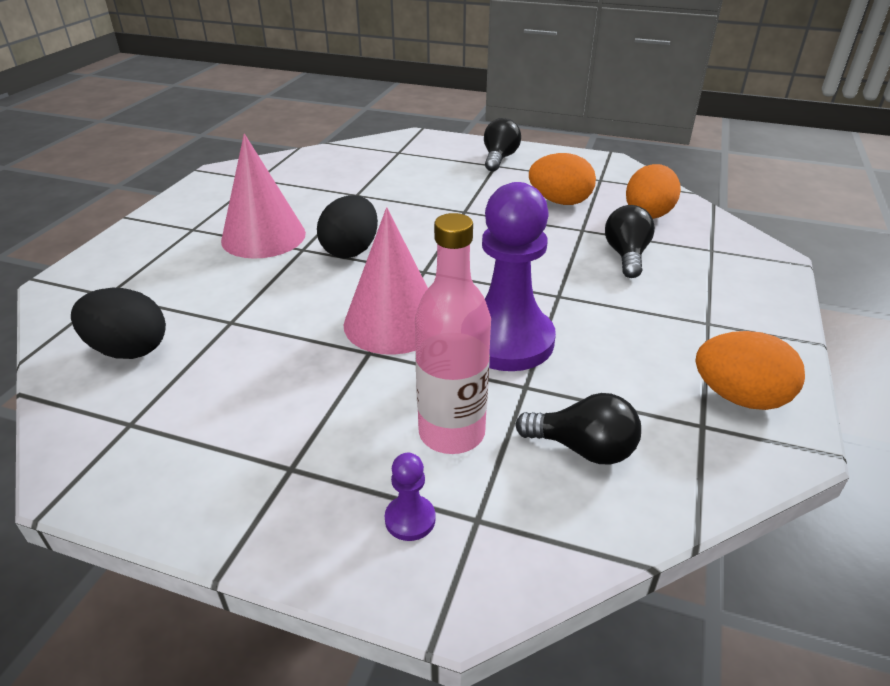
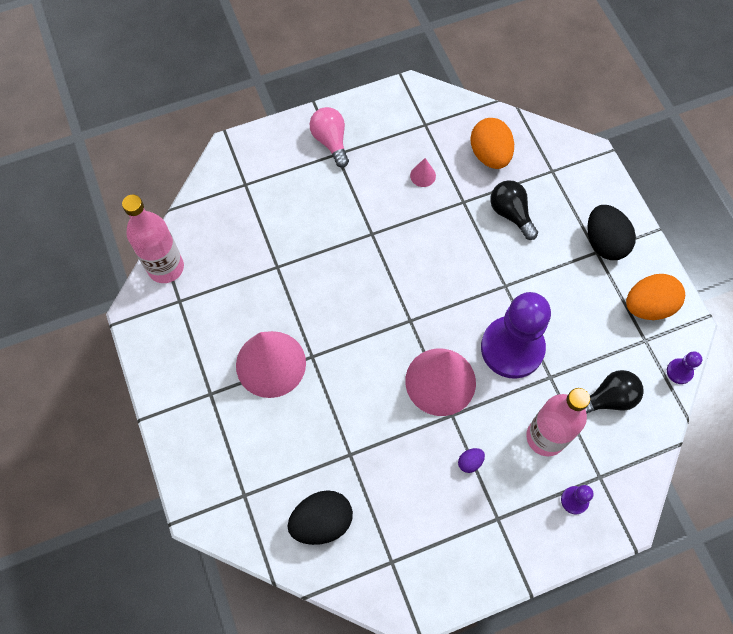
camera: 40 degrees left, 30 degrees up
black egg [317,195,378,259] -> black egg moved to [587,205,636,260]
black light bulb [484,118,521,171] -> pink light bulb [310,107,349,168]
orange egg [529,153,596,205] -> pink cone [410,158,436,187]
none -> pink bottle [122,195,184,283]
none -> purple egg [458,448,485,473]
none -> purple pawn [667,351,702,384]

